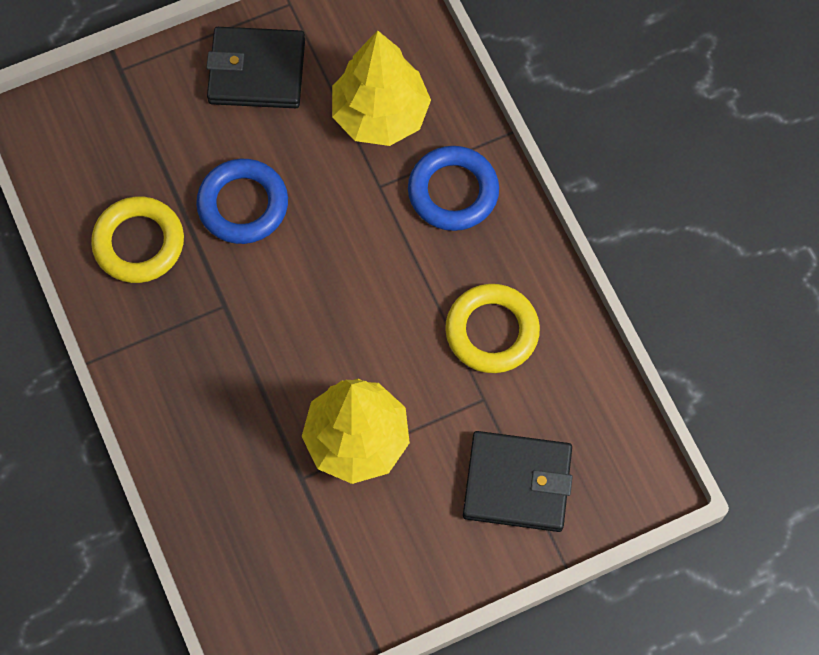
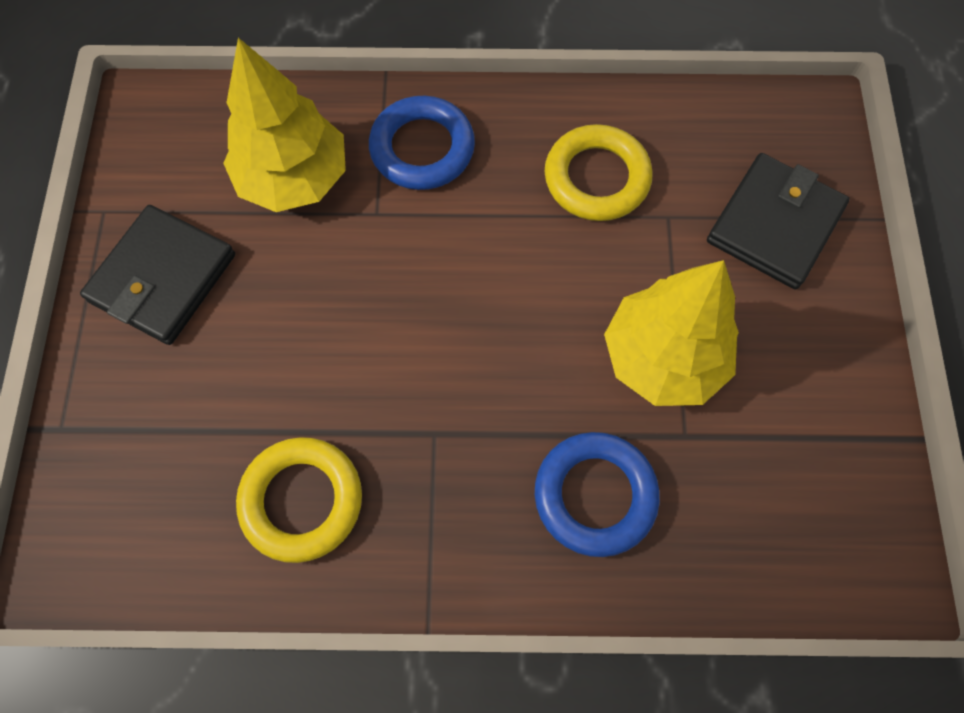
camera: 65 degrees left, 0 degrees up
blue ring [196,159,288,244] -> blue ring moved to [535,432,660,557]

